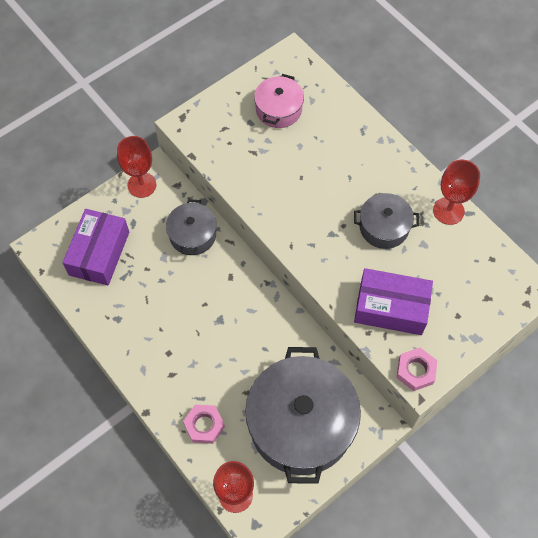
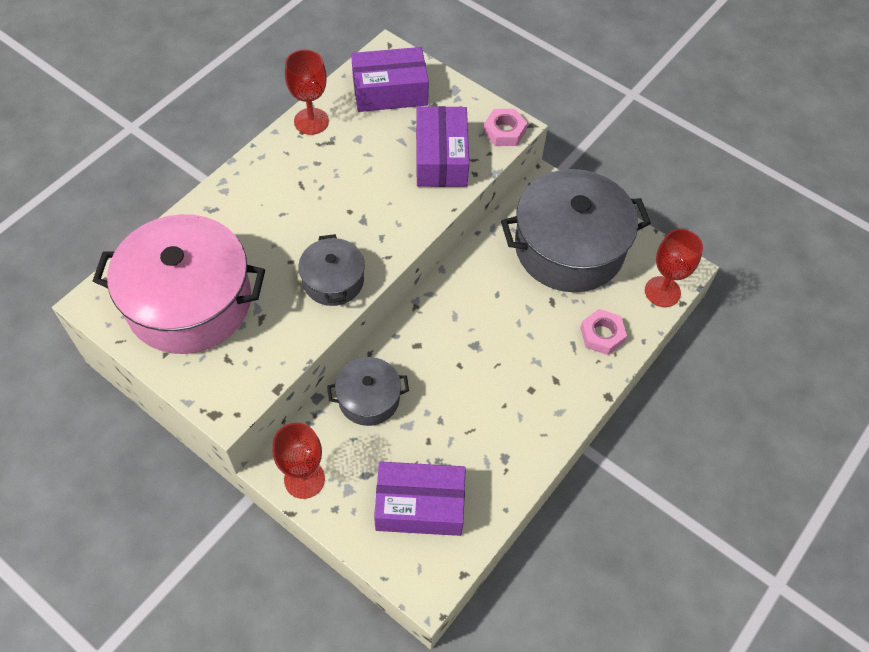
camera: 105 degrees left, 5 degrees down
pink pot [254,74,304,128] -> pink pot [93,214,265,354], size x1.99
grey pot [354,193,419,249] -> grey pot moved to [298,234,365,306]
none -> purple box [351,47,429,112]

